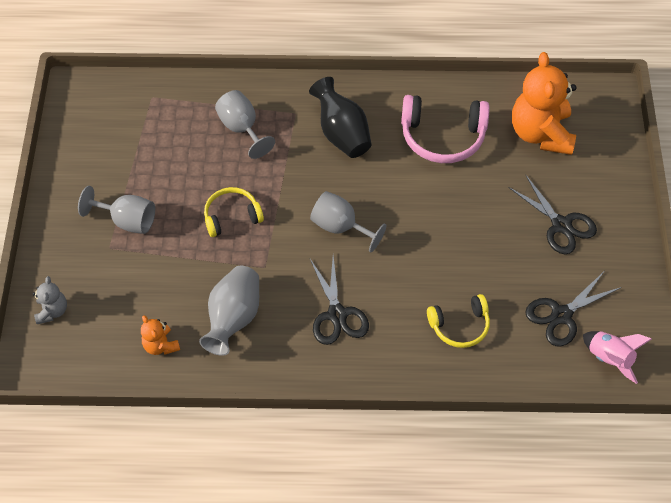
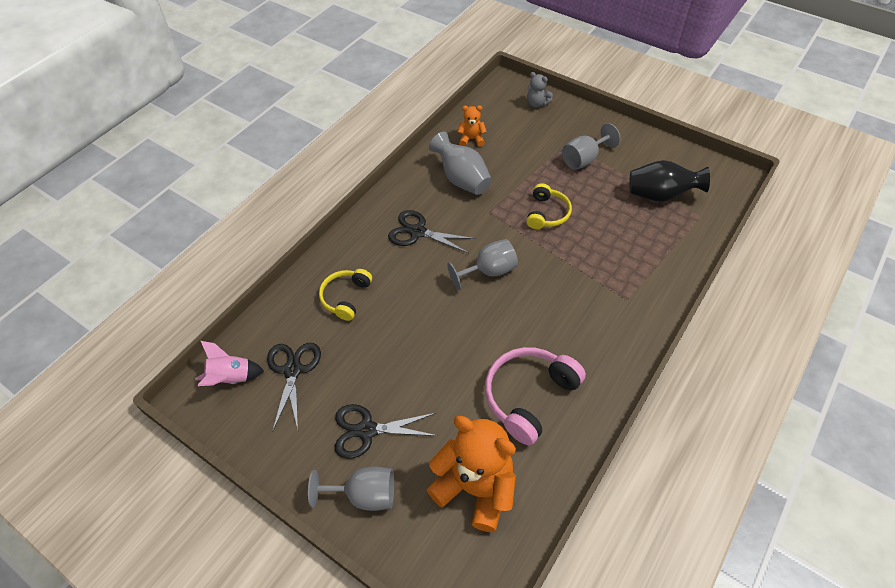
camera: 125 degrees right, 5 degrees down
grey goblet [215,90,275,159] -> grey goblet moved to [308,467,394,511]
black vase [309,77,372,158] -> black vase moved to [629,160,710,202]

